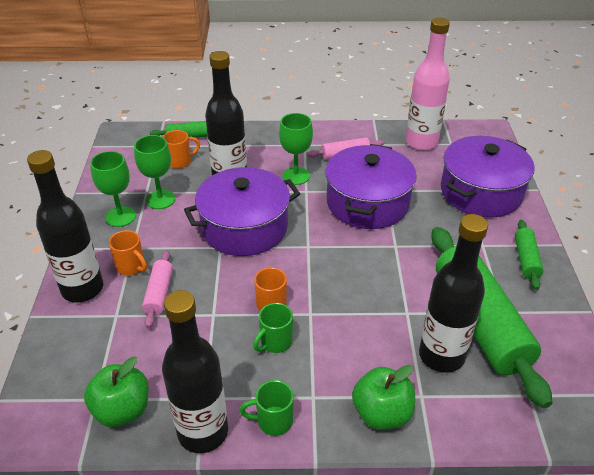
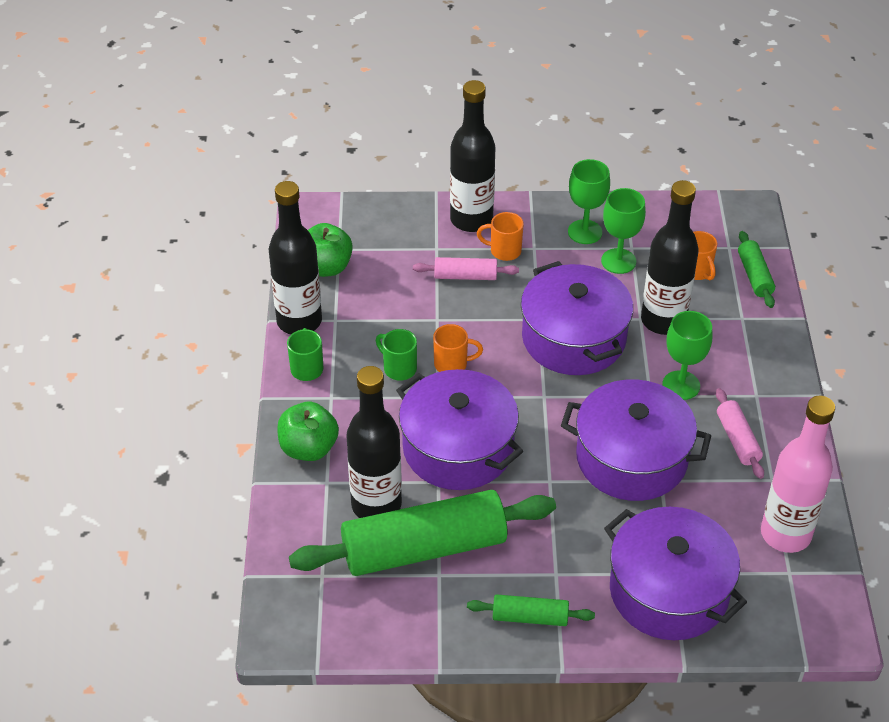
camera: 90 degrees right, 5 degrees up
orange mug [109,230,147,275] -> orange mug turned 60 degrees clockwise [477,212,524,261]
none -> purple pot [396,369,523,490]

